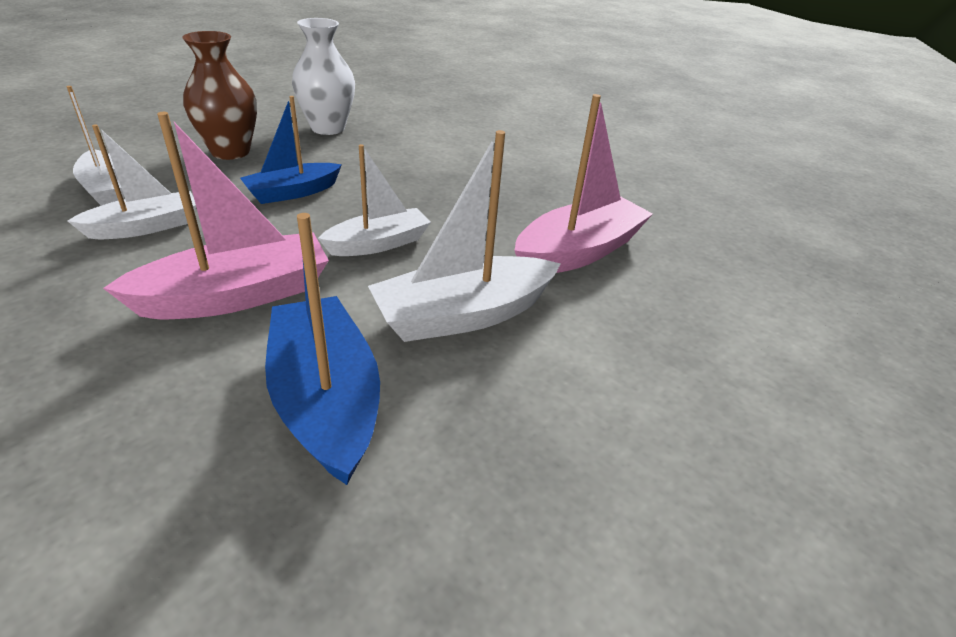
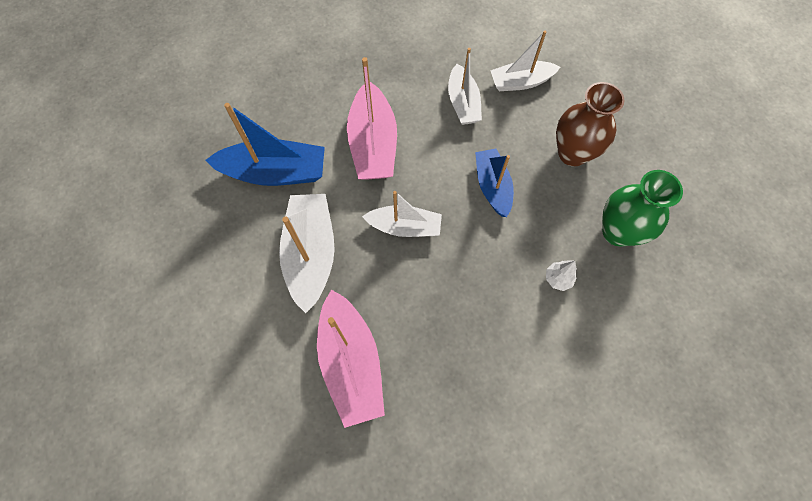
camera: 115 degrees right, 30 degrees up
white vase [292,18,355,135] -> green vase [602,170,683,246]
white boat [318,144,431,256] -> white boat turned 75 degrees counterclockwise [362,191,442,237]
none -> white tree [546,261,577,291]

